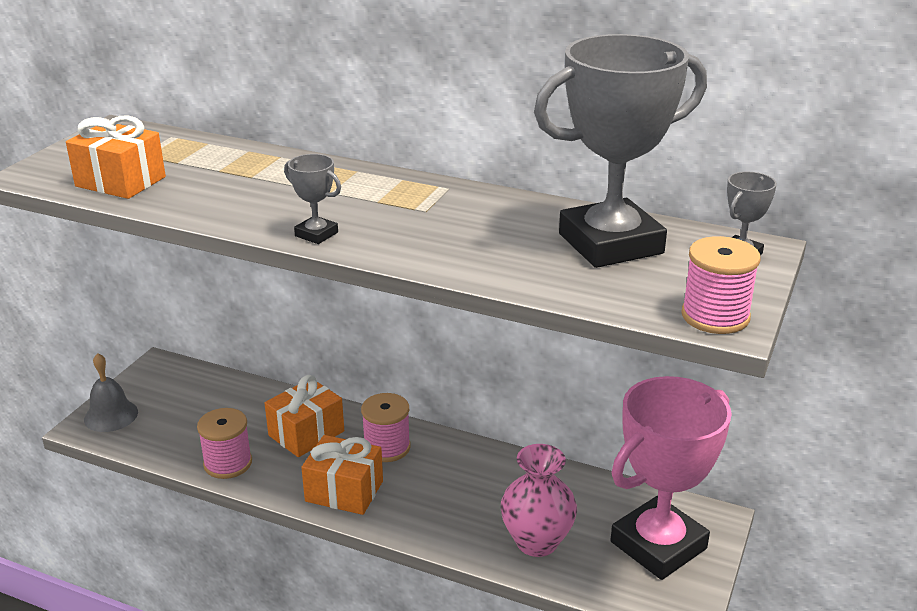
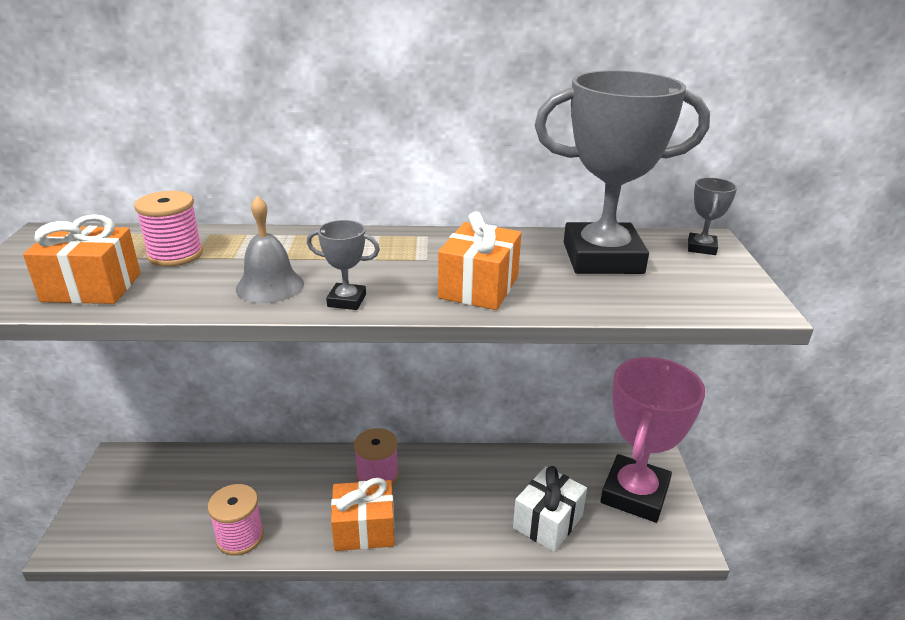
camera: 25 degrees left, 0 degrees up
grey bell [84,353,138,432] -> grey bell moved to [236,196,304,303]
orange gift [265,375,344,457] -> orange gift moved to [438,212,521,310]
pink vase [500,444,577,557] -> white gift [513,466,587,552]
grey trophy [534,34,707,268] -> grey trophy turned 45 degrees clockwise [534,70,710,274]
pink spool [681,236,760,334] -> pink spool moved to [134,191,203,267]

